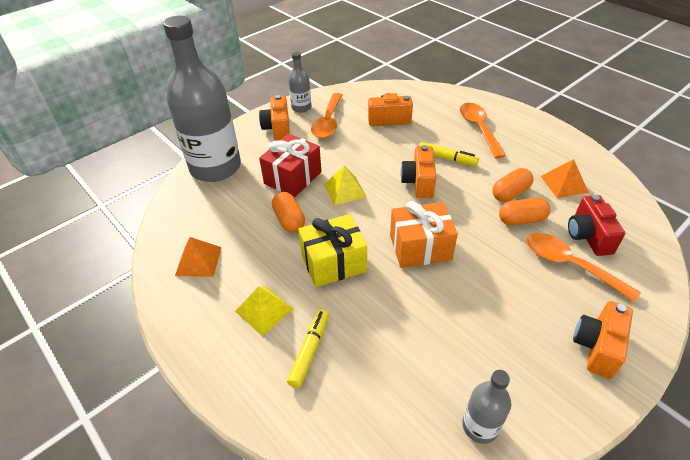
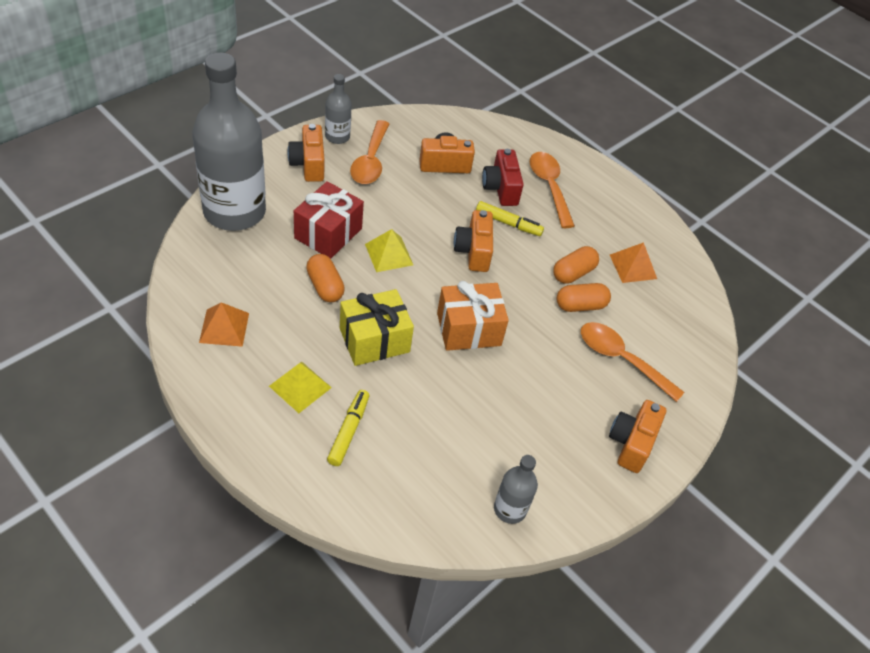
camera: 10 degrees left, 5 degrees up
red camera [568,195,625,256] -> red camera moved to [482,149,524,206]

